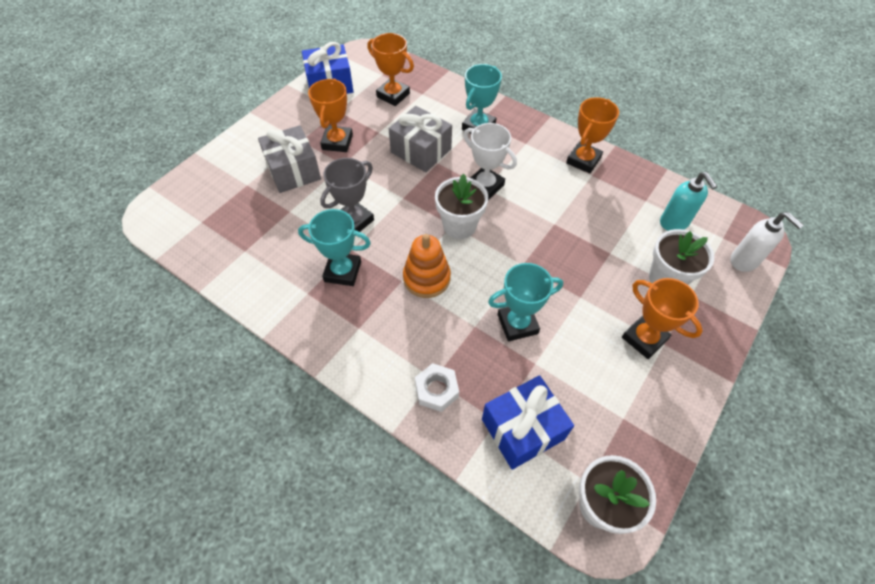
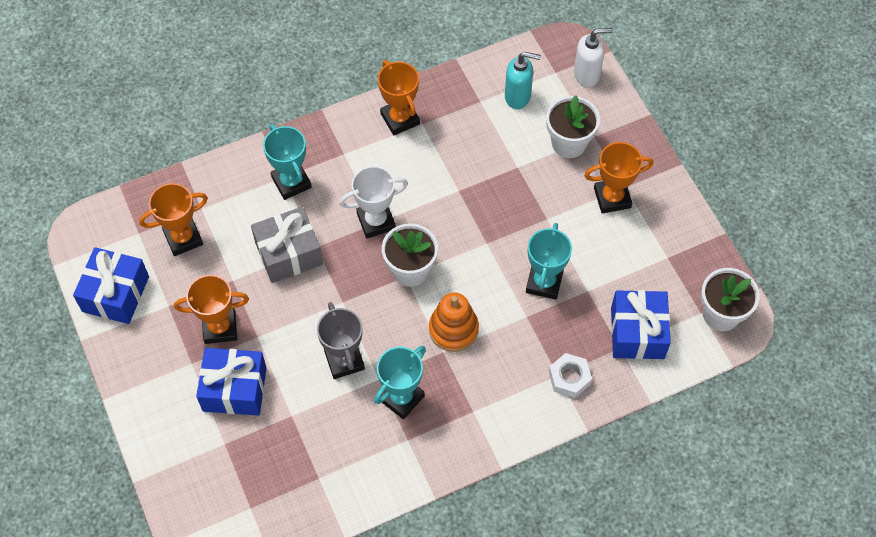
camera: 60 degrees left, 5 degrees up
grey gift [258,125,321,193] -> blue gift [196,348,267,416]
orange trophy [308,79,353,152] -> orange trophy turned 45 degrees counterclockwise [174,275,249,344]

